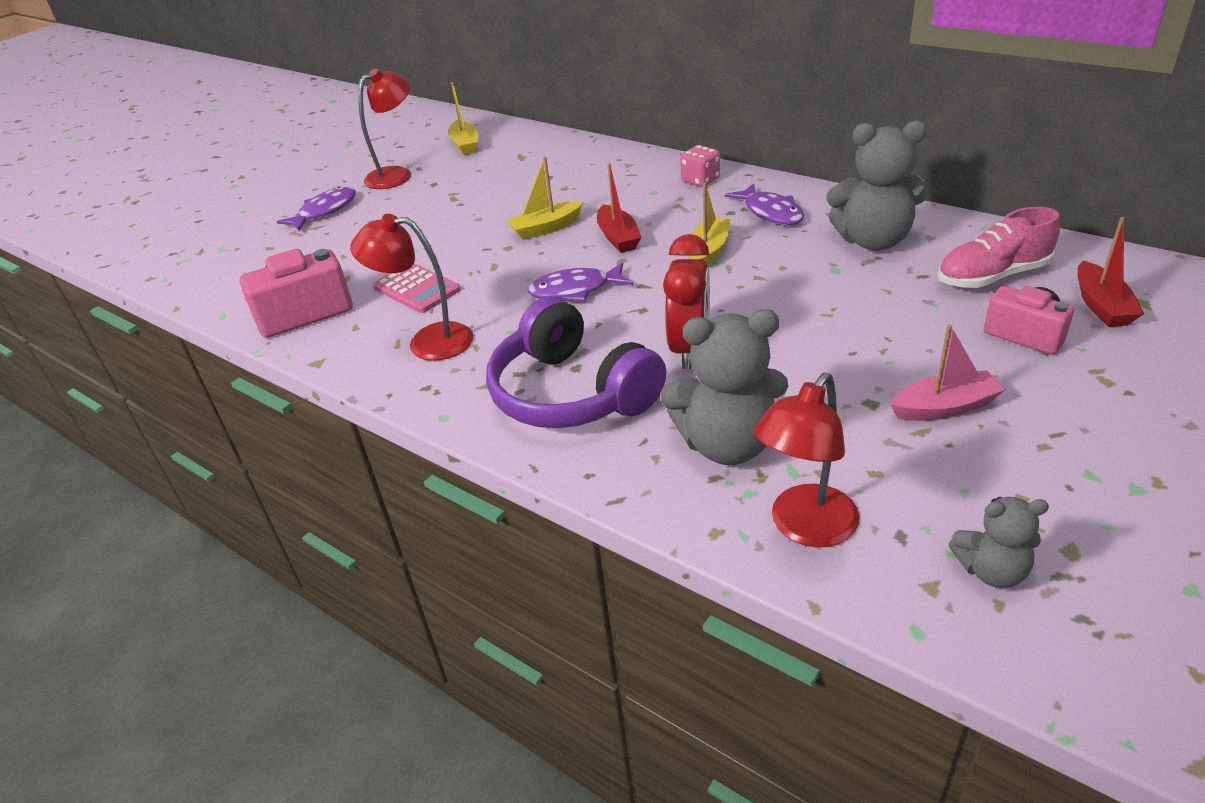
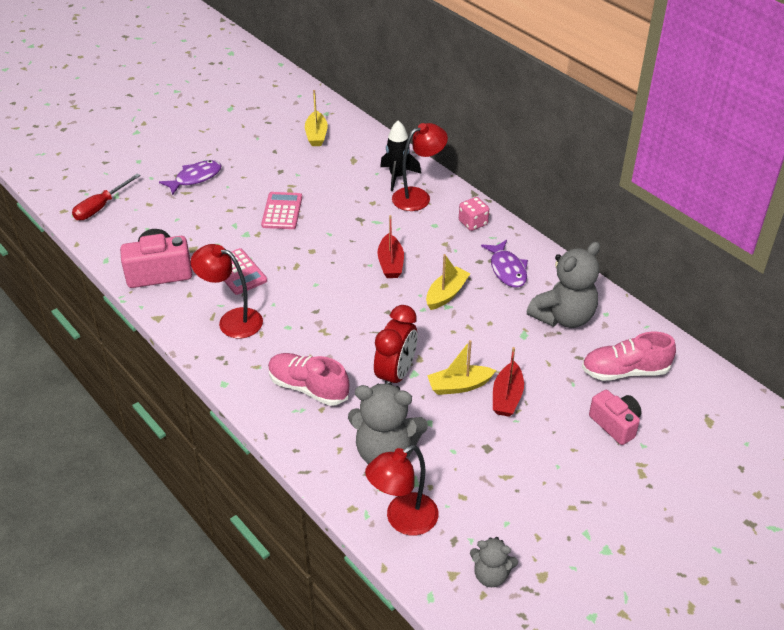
camera: 10 degrees right, 5 degrees up
red lamp [358,68,411,189] -> red lamp moved to [392,123,448,211]
purple headphones [486,296,666,428] -> pink shoe [268,353,349,406]
yellow boat [507,157,583,240] -> yellow boat moved to [427,340,496,395]
purple fish [528,262,633,302] -> none
grey teddy bear [827,120,927,251] -> grey teddy bear turned 60 degrees counterclockwise [527,242,600,328]
pink boat [890,324,1006,421] -> none
red boat [1077,217,1144,327] -> red boat moved to [493,347,524,417]
none -> red screwdriver [72,174,141,220]
none -> pink calculator [261,192,302,229]
none -> black rocket [380,120,421,191]

